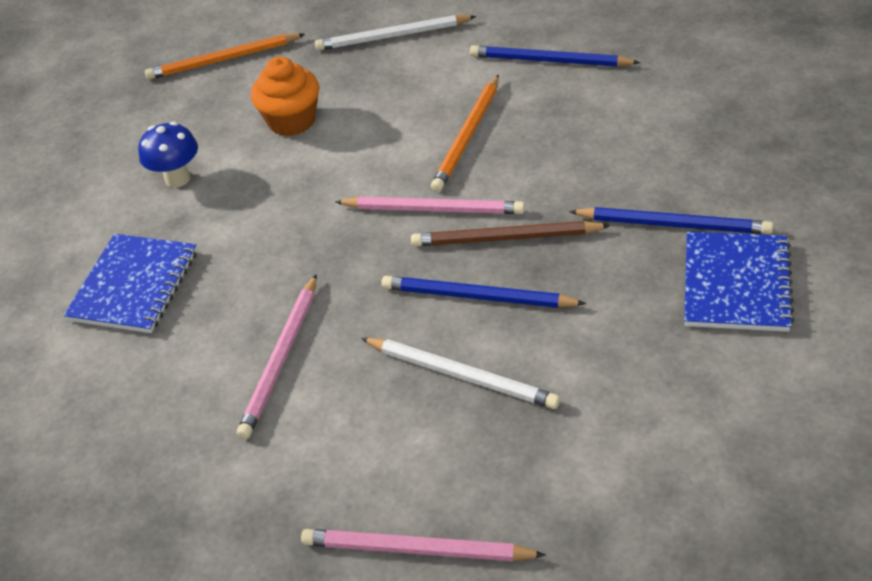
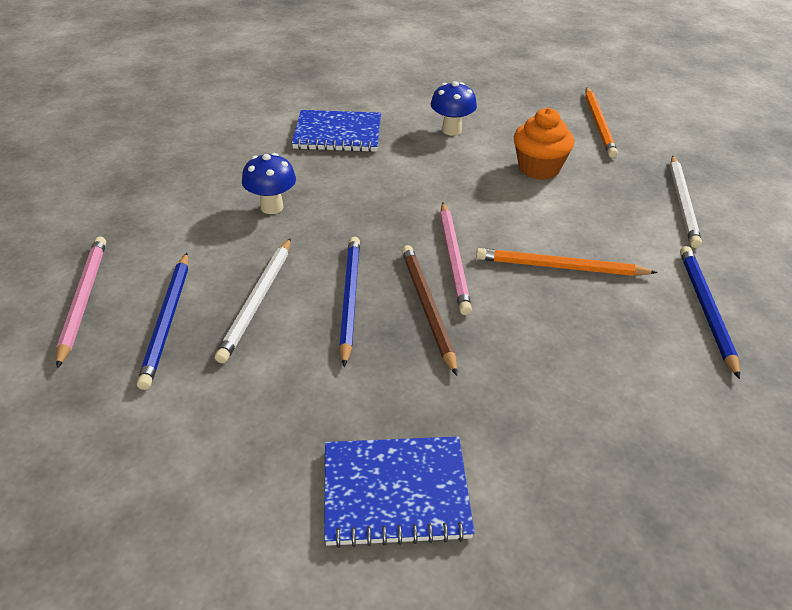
camera: 70 degrees right, 5 degrees down
orange pencil [145,33,305,80] -> orange pencil turned 150 degrees counterclockwise [585,87,618,158]
pink pencil [237,274,317,439] -> blue mushroom [242,153,296,214]
white pencil [315,15,476,51] -> white pencil turned 150 degrees counterclockwise [670,155,702,248]
blue pencil [569,207,773,234] -> blue pencil moved to [137,253,188,390]

